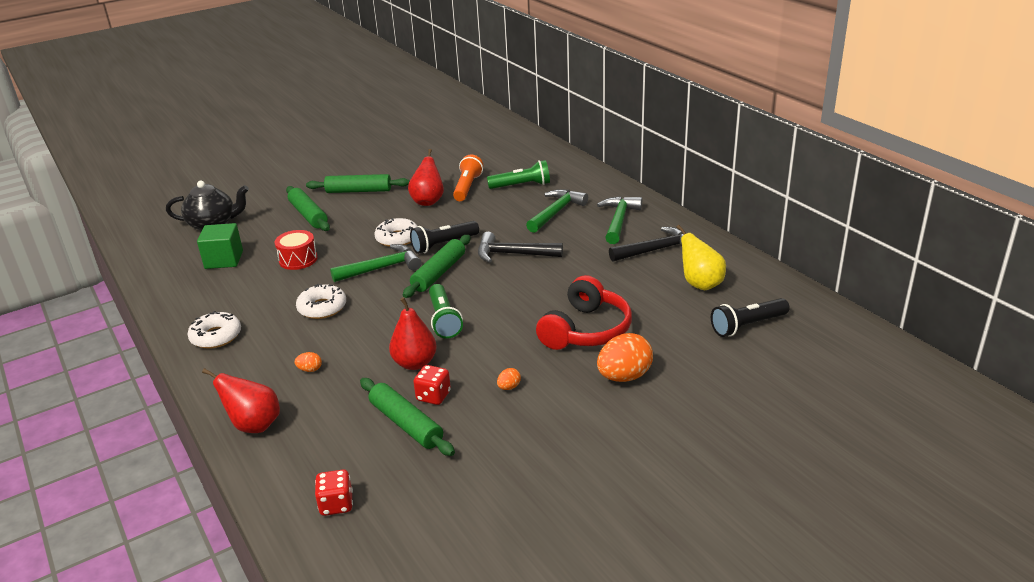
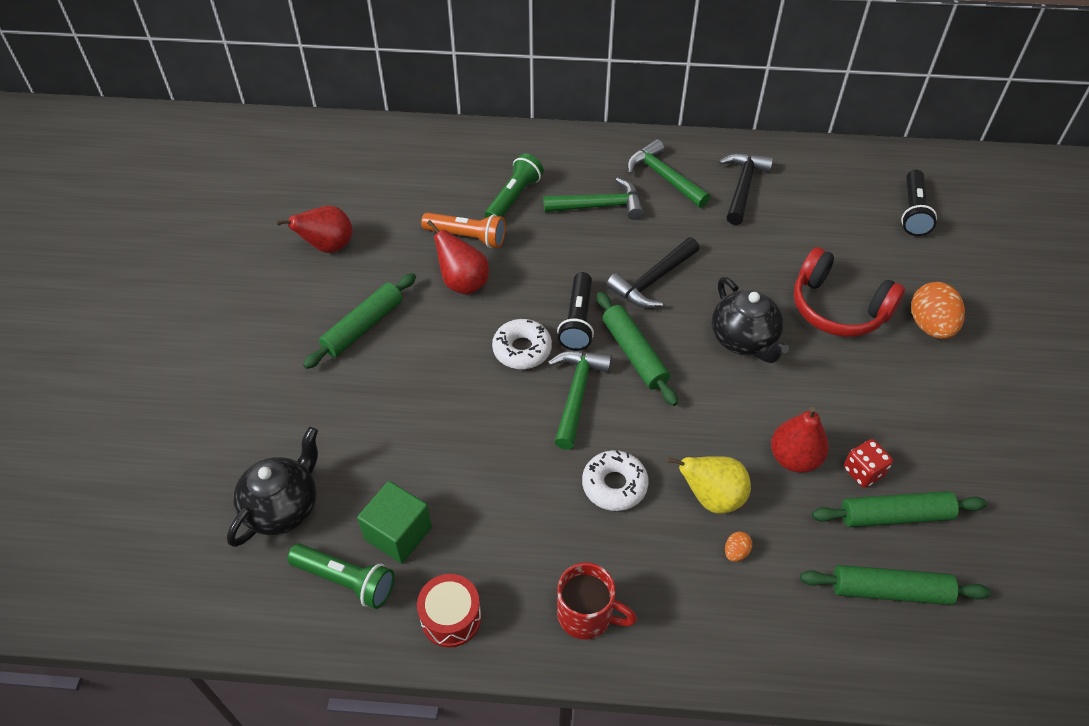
camera: 55 degrees left, 20 degrees up
white donut [187,311,241,348] -> red mug [557,563,637,639]
red pear [202,368,280,433] -> red pear moved to [276,206,353,253]
red drum [275,230,318,270] -> red drum moved to [417,574,481,647]
green rolling pin [286,186,330,231] -> green rolling pin moved to [800,565,991,605]
red dice [315,469,353,516] -> none
green flashlight [429,284,463,339] -> green flashlight moved to [287,544,395,609]
orange flashlight [453,155,483,201] -> orange flashlight turned 150 degrees clockwise [421,213,506,248]
orange egg [497,368,521,390] -> none
green hammer [526,189,588,233] -> green hammer turned 105 degrees clockwise [543,177,644,220]
red headphones [536,275,632,350] -> red headphones turned 150 degrees clockwise [794,247,905,337]
yellow pear [676,225,726,290] -> yellow pear moved to [667,456,751,514]
none -> black teapot [712,277,789,363]

